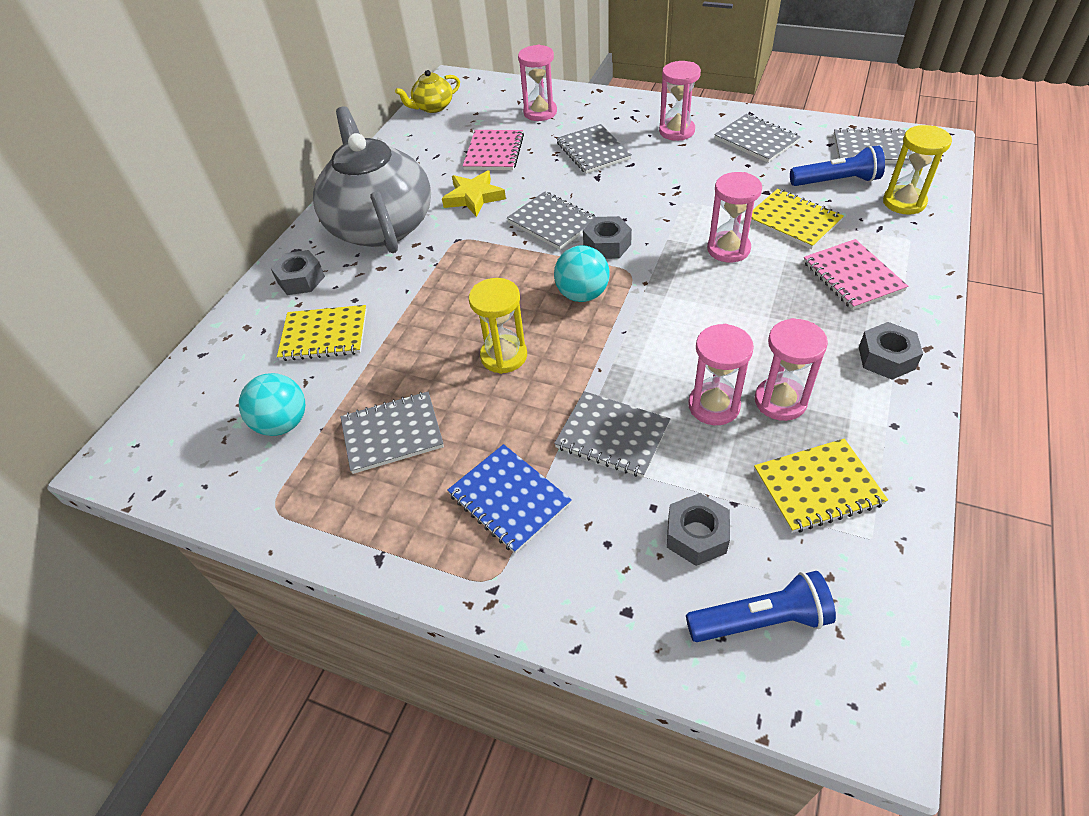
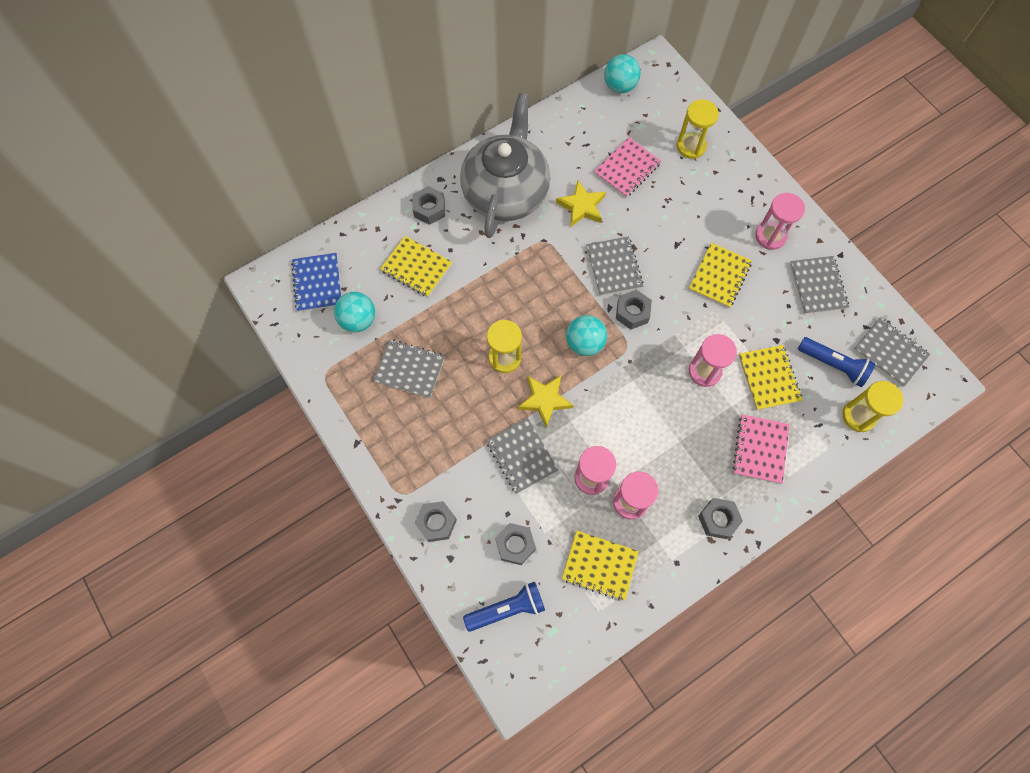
camera: 30 degrees right, 20 degrees up
yellow teapot [395,70,460,113] -> turquoise ball [604,54,641,93]
blue notebook [448,444,572,554] -> blue notebook moved to [291,253,341,312]
pink hourglass [518,45,557,121] -> yellow hourglass [677,99,719,159]
grey notebook [556,124,632,174] -> none
blue flashlight [686,571,836,642] -> blue flashlight turned 45 degrees counterclockwise [463,582,545,632]
none -> grey nut [415,501,457,542]
none -> yellow star [518,375,574,428]
none -> yellow notebook [689,243,752,308]

